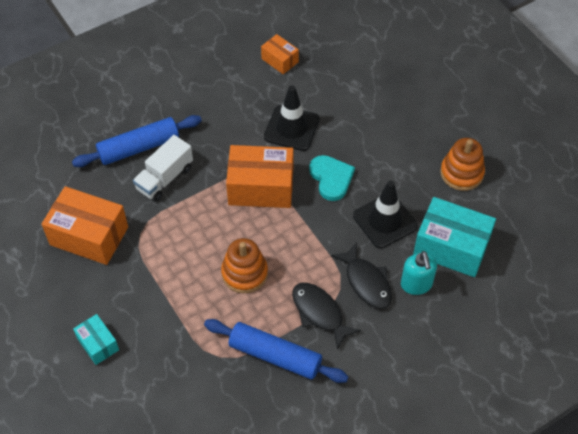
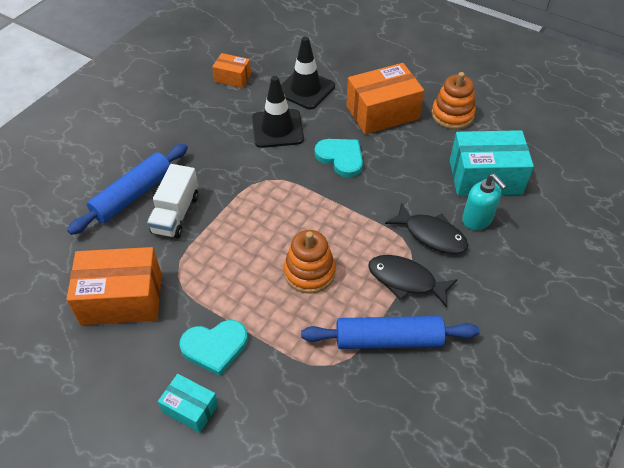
camera: 25 degrees left, 5 degrees down
orange box [226,145,294,208] -> orange box moved to [346,63,424,134]
black traffic cone [353,181,418,249] -> black traffic cone moved to [281,36,335,109]
none -> turquoise heart [179,320,248,376]

